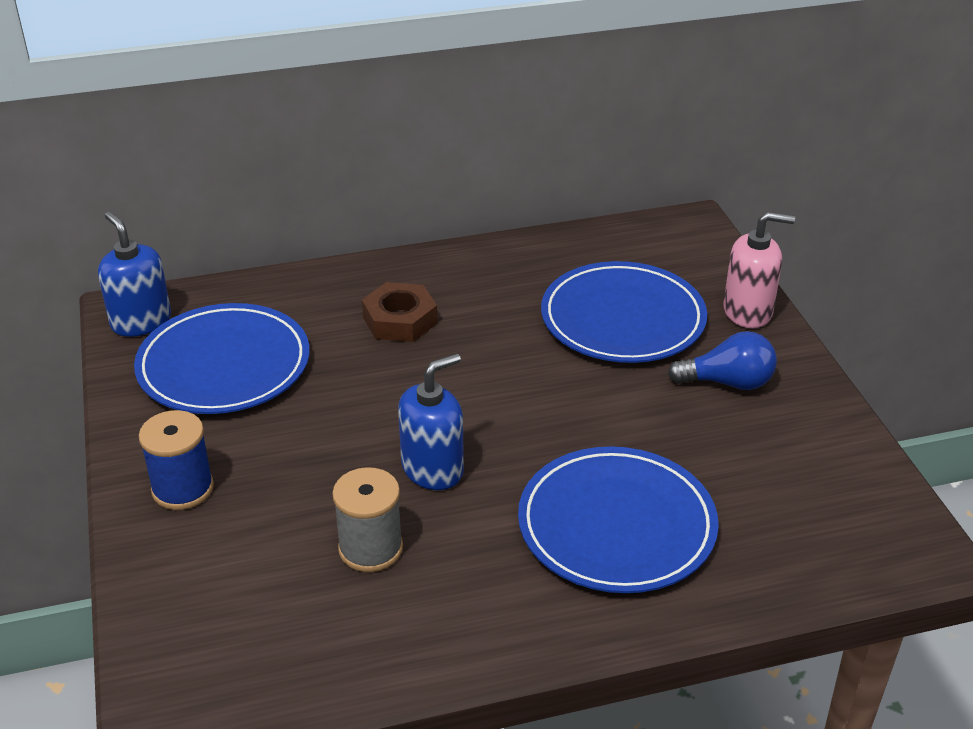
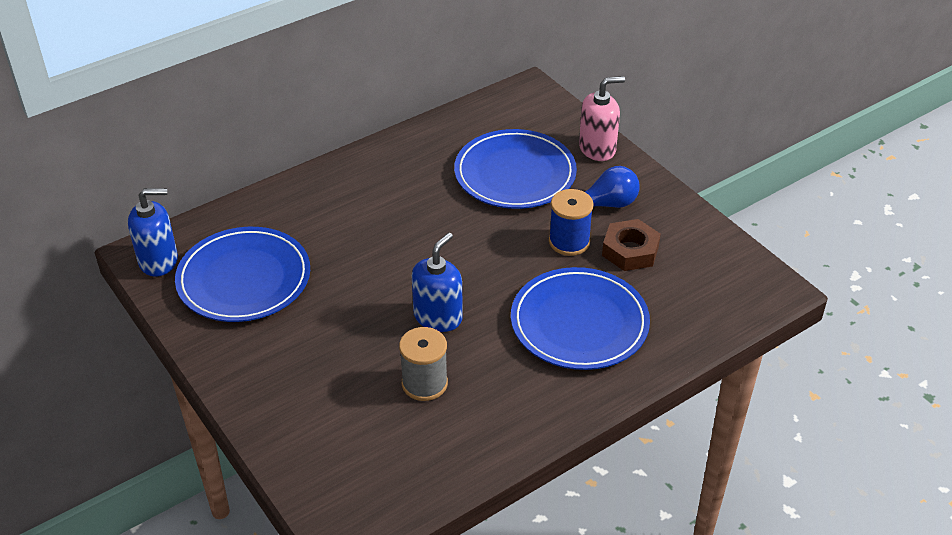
camera: 20 degrees left, 5 degrees up
blue soap dispenser [98,212,171,337] -> blue soap dispenser turned 135 degrees clockwise [128,188,178,277]
blue spool [139,410,214,510] -> blue spool moved to [549,189,594,256]
brown nut [362,282,437,342] -> brown nut moved to [602,219,661,271]

